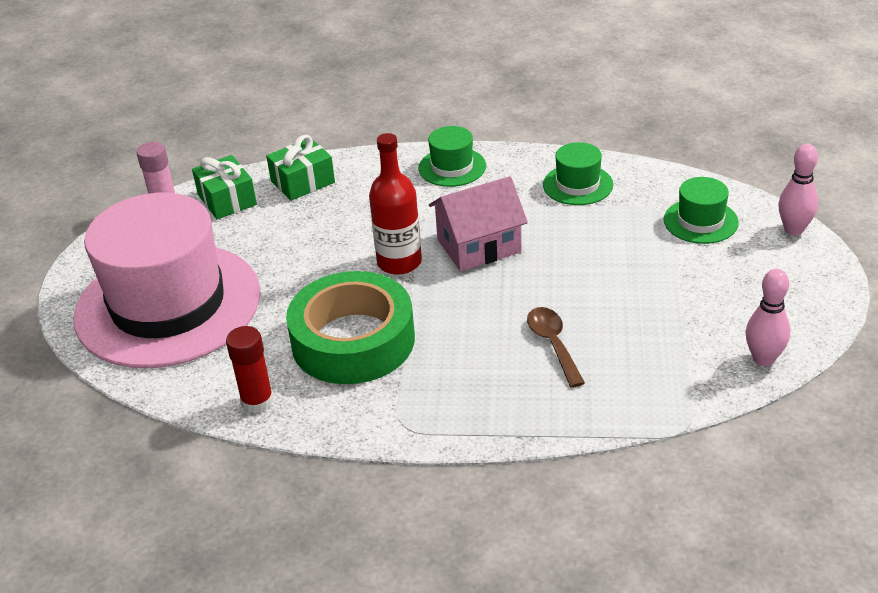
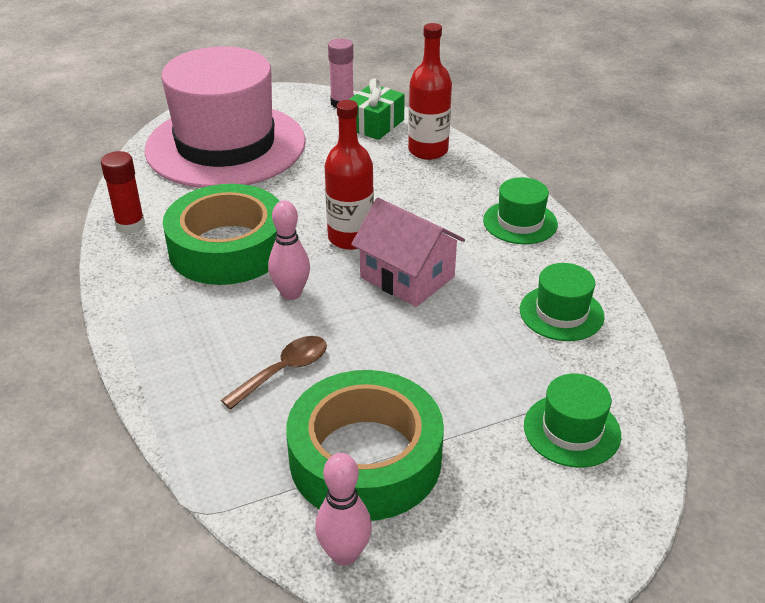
camera: 60 degrees right, 0 degrees up
green gift [266,135,335,201] -> red bottle [408,23,452,160]
pink bowling pin [778,144,818,235] -> pink bowling pin moved to [268,201,310,300]
none -> green tape [286,370,444,521]

